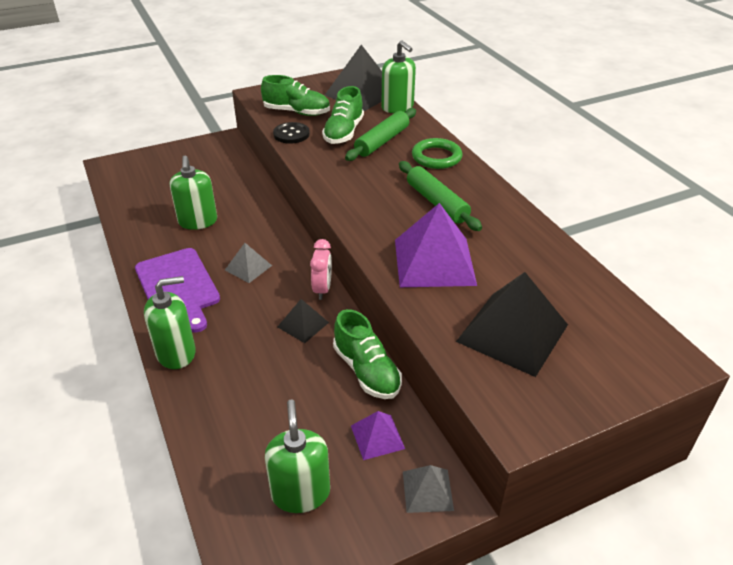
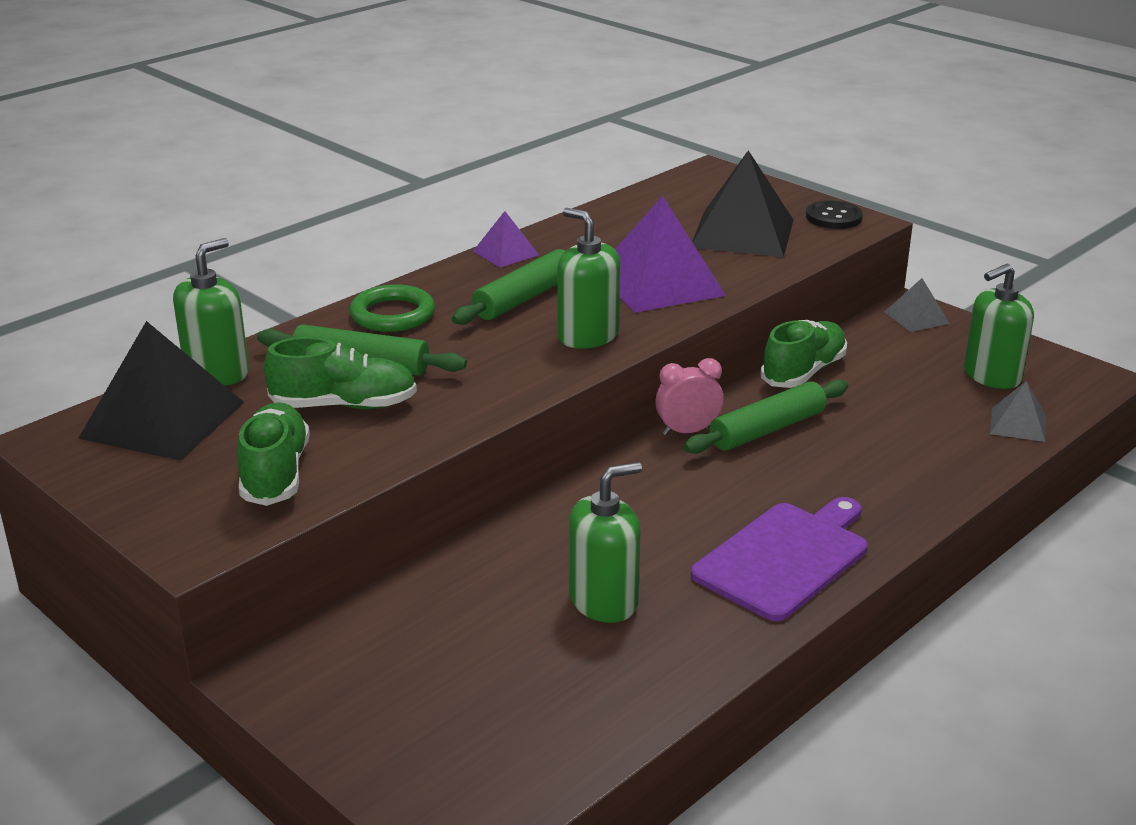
camera: 110 degrees left, 10 degrees down
green soap dispenser [144,276,196,369] -> green soap dispenser moved to [557,208,620,349]
grey pyramid [225,243,272,283] -> grey pyramid moved to [990,381,1046,442]
black button [273,122,310,144] -> black button moved to [806,201,863,229]
black pyramid [277,299,329,343] -> green rolling pin [684,379,848,454]
purple pyramid [351,411,405,460] -> purple pyramid moved to [473,211,539,268]

